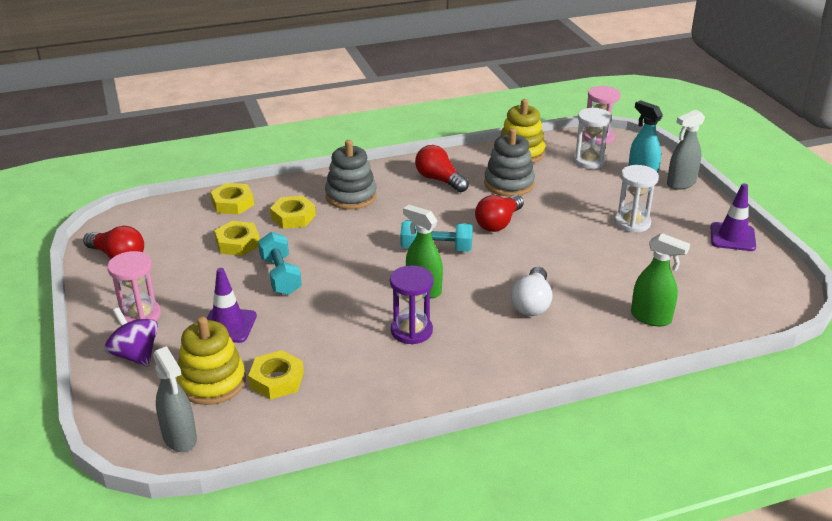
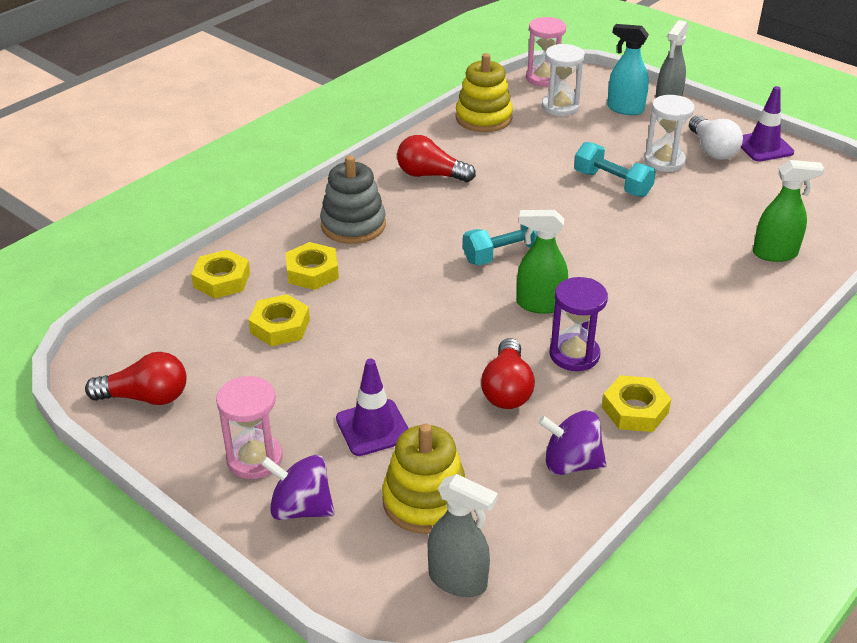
camera: 30 degrees left, 5 degrees up
yellow nut [248,350,304,400] -> yellow nut moved to [602,375,671,432]
turquoise dumbbell [258,232,302,295] -> turquoise dumbbell moved to [574,142,656,197]
red light bulb [475,194,524,232] -> red light bulb moved to [481,338,535,409]
grey stacking toy [484,128,535,197] -> none
white light bulb [511,267,552,316] -> white light bulb moved to [689,115,743,160]
none -> purple spinning top [538,410,607,475]

